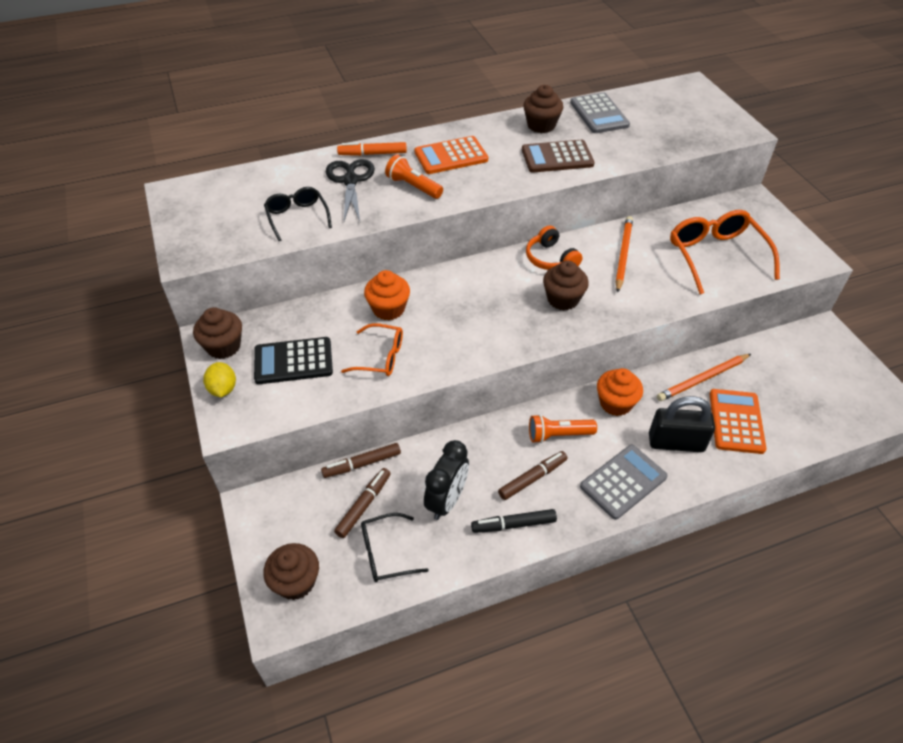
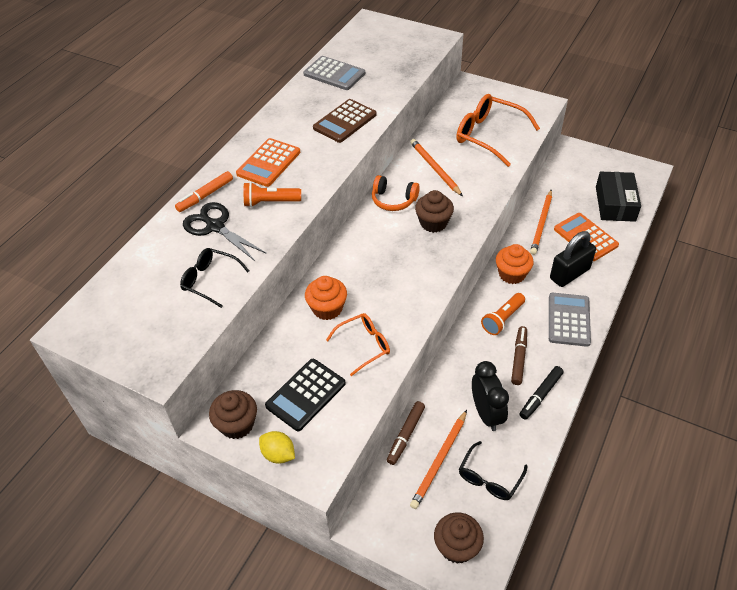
camera: 40 degrees left, 0 degrees up
brown marker [334,468,391,538] -> orange pencil [410,410,467,509]
brown cupcake [523,85,564,133] -> none
none -> black box [596,172,641,222]

